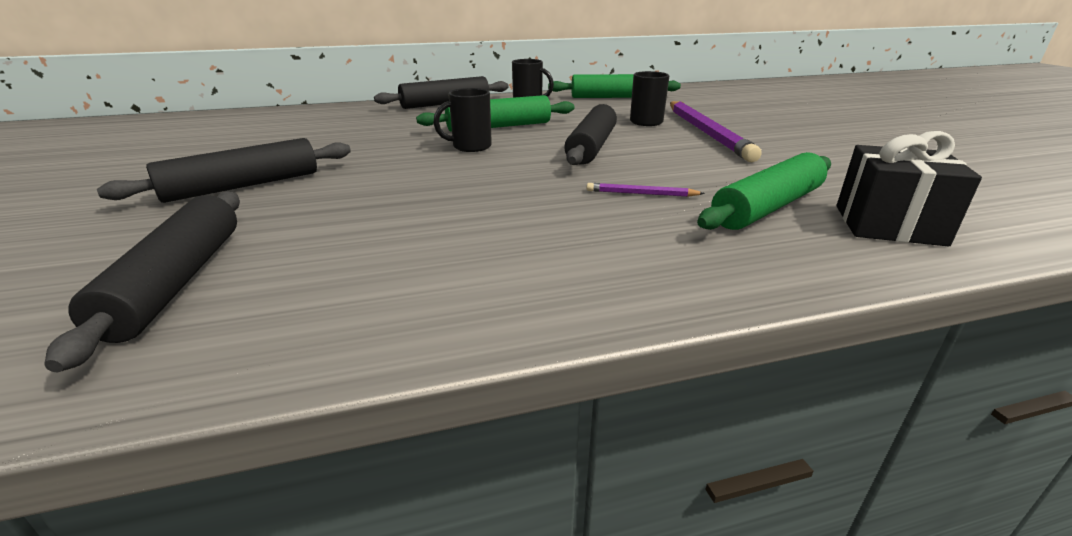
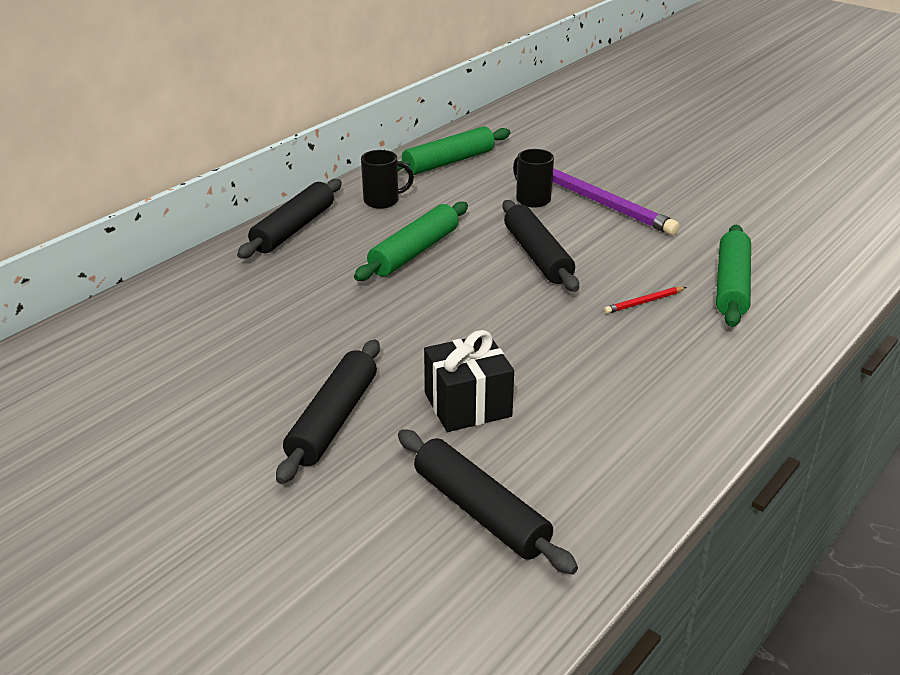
camera: 35 degrees left, 5 degrees up
black mug [433,88,492,152] -> none
purple pencil [587,183,705,197] -> red pencil [604,287,686,314]
black gift [836,131,982,247] -> black gift moved to [424,330,514,432]

